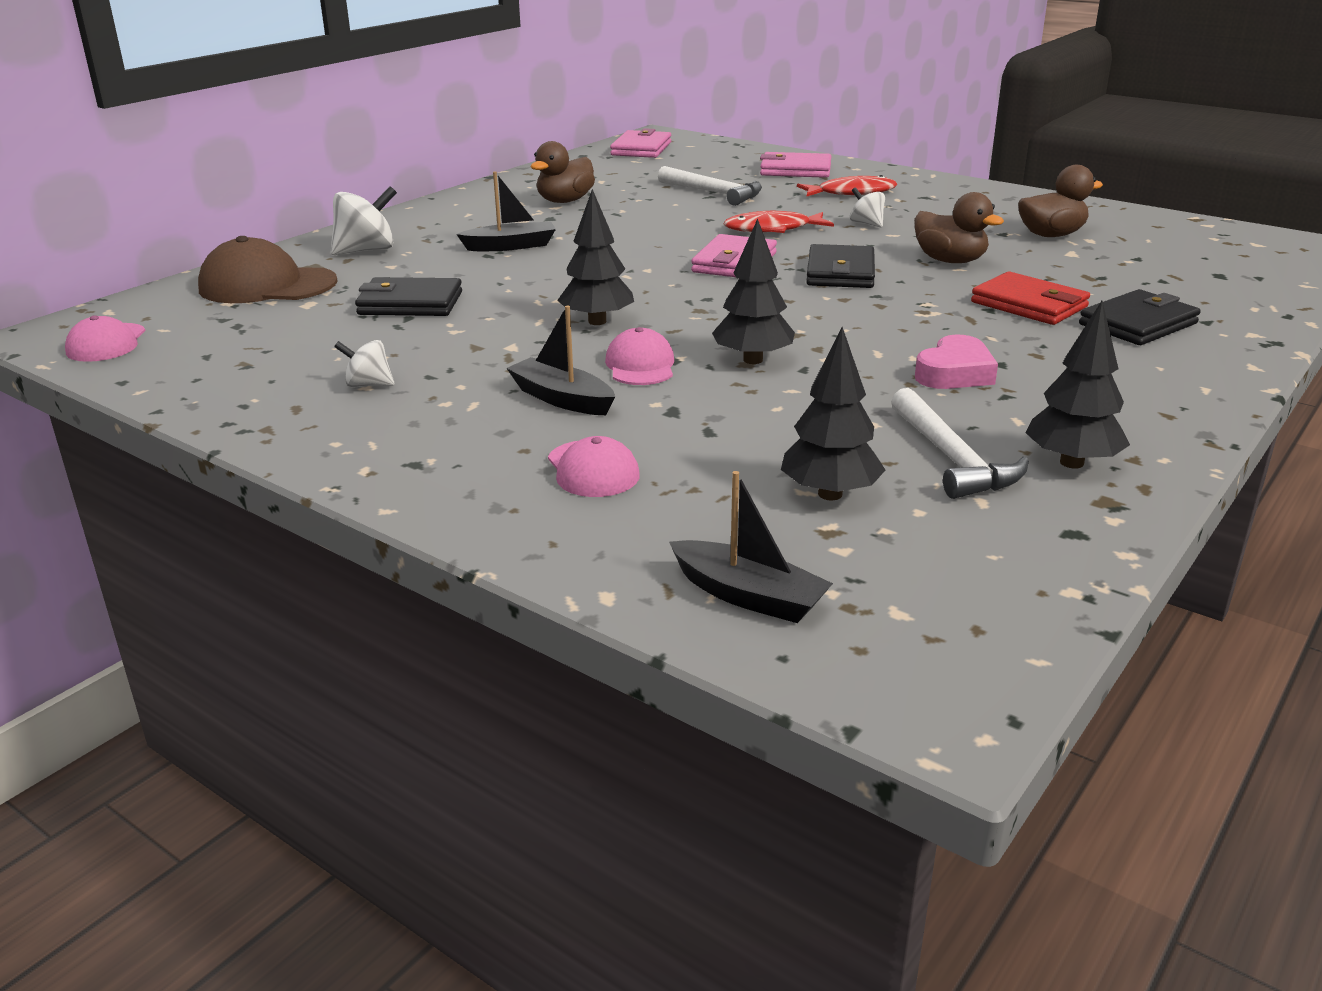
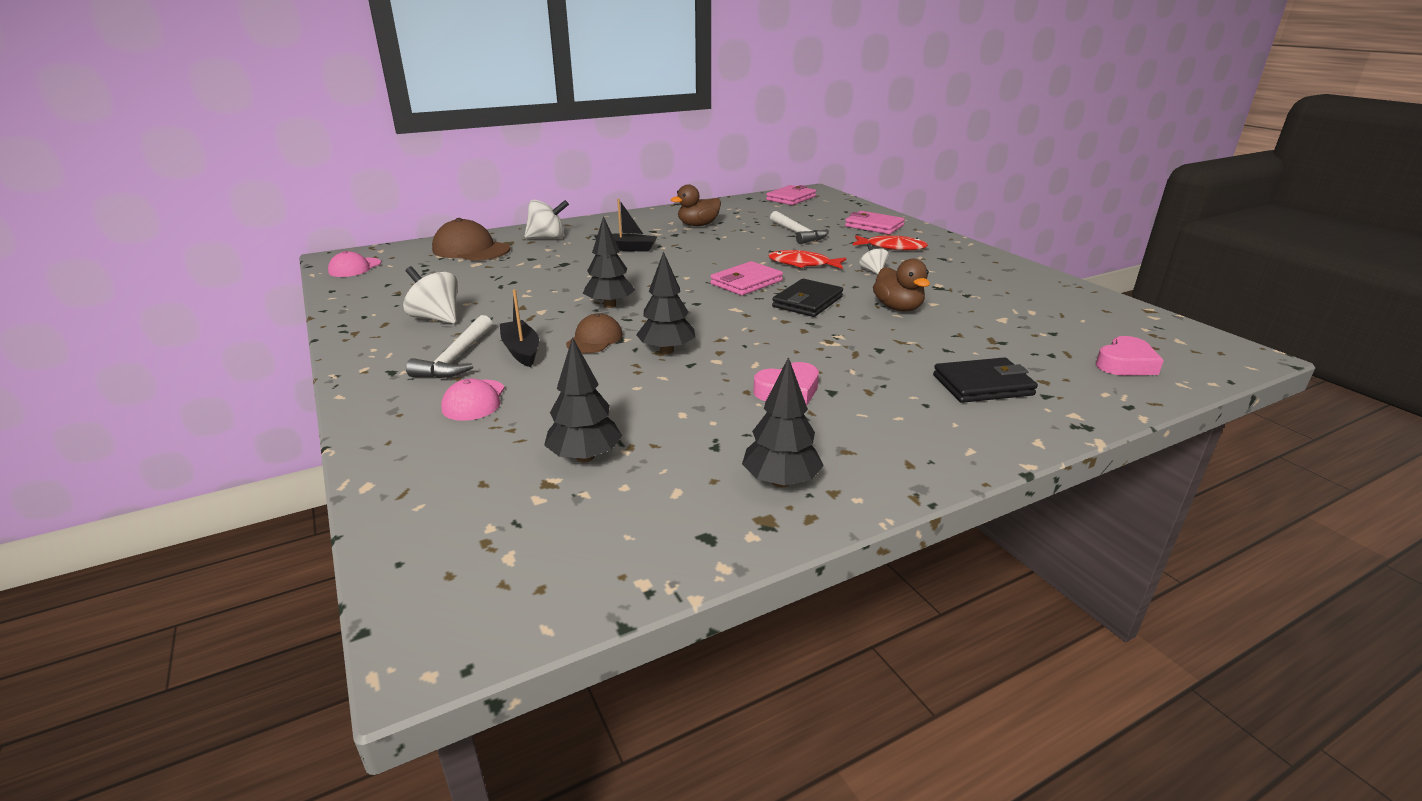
camera: 25 degrees right, 0 degrees up
white spinning top [334,340,394,388] -> white spinning top [403,266,458,324], size x1.70
black wallet [355,277,462,316] -> none
pink cap [605,327,674,385] -> brown cap [566,313,623,353]
black boat [669,471,833,623] -> none
white hammer [891,388,1029,499] -> white hammer moved to [406,315,493,378]
red wallet [971,272,1090,325] -> none
brown duck [1018,165,1103,237] -> none
none -> pink heart [1096,336,1164,375]

